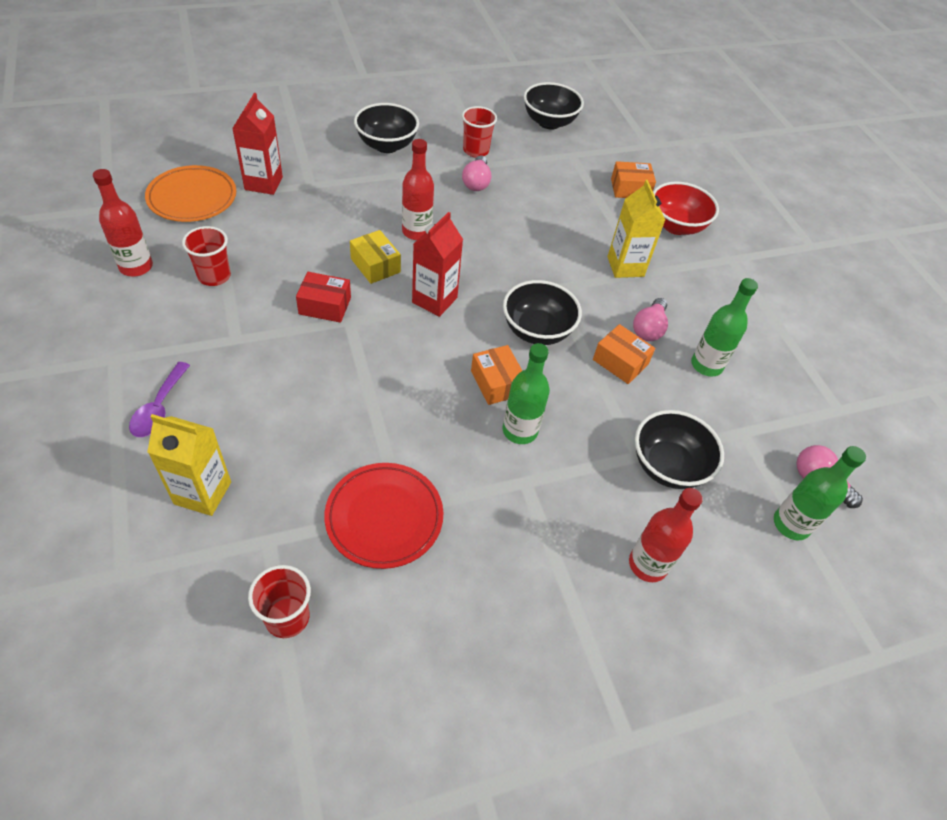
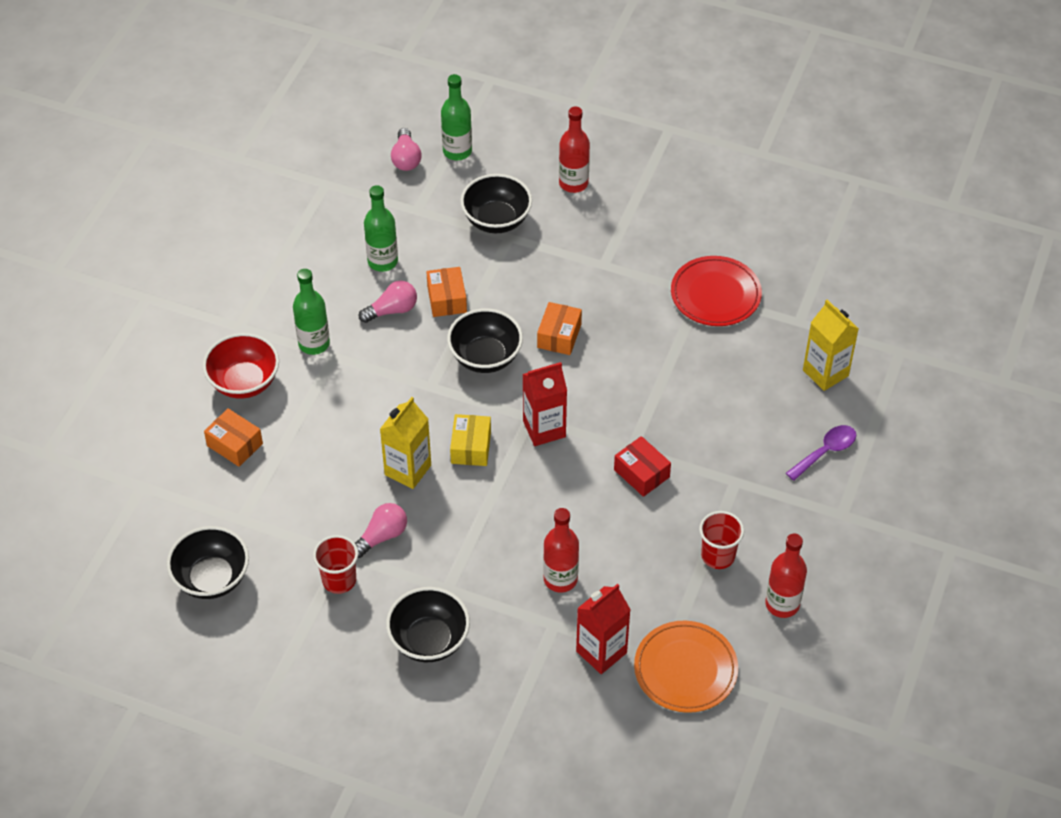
camera: 135 degrees left, 0 degrees up
red cup [248,565,311,638] -> none
yellow box [350,230,401,284] -> yellow box moved to [450,414,491,466]
red bottle [402,139,434,240] -> red bottle moved to [543,508,579,593]
green bottle [503,343,550,444] -> green bottle moved to [293,269,330,355]
yellow carton [607,180,665,278] -> yellow carton moved to [380,397,431,489]

